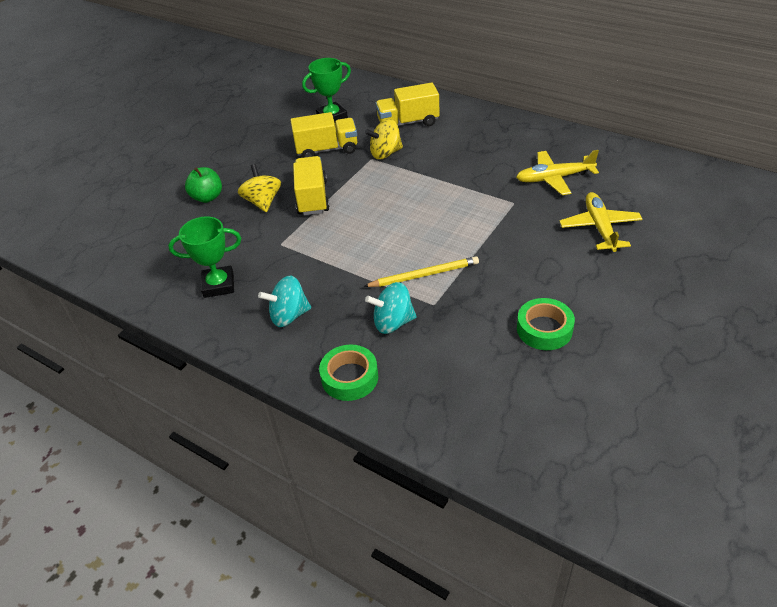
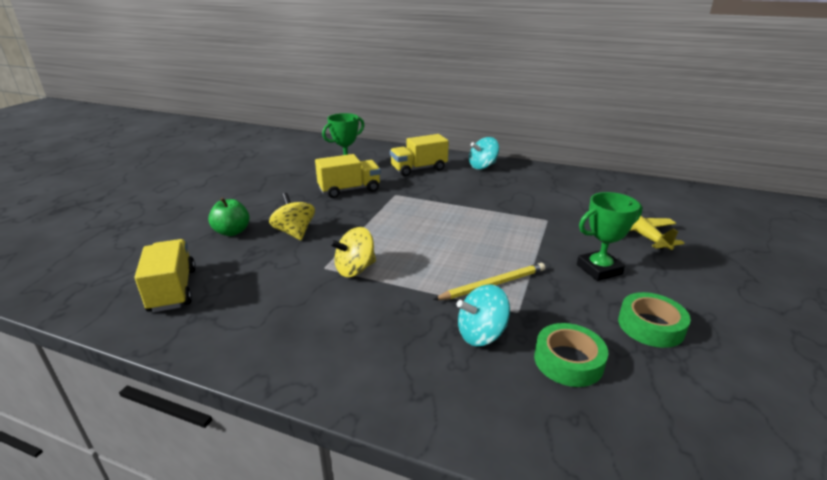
camera: 15 degrees left, 15 degrees down
green trophy [168,216,241,298] -> green trophy moved to [577,192,642,281]
turquoise spinning top [258,276,311,327] -> turquoise spinning top moved to [469,137,499,169]
yellow truck [293,156,330,215] -> yellow truck moved to [134,239,195,312]
green tape [319,345,378,401] -> green tape moved to [534,323,608,387]
yellow spinning top [365,119,403,159] -> yellow spinning top moved to [329,227,376,277]
yellow plane [516,150,599,195] -> none

